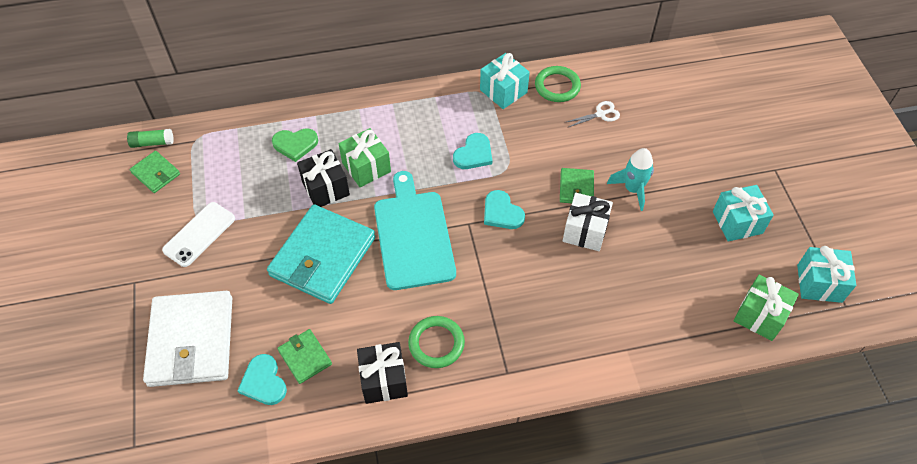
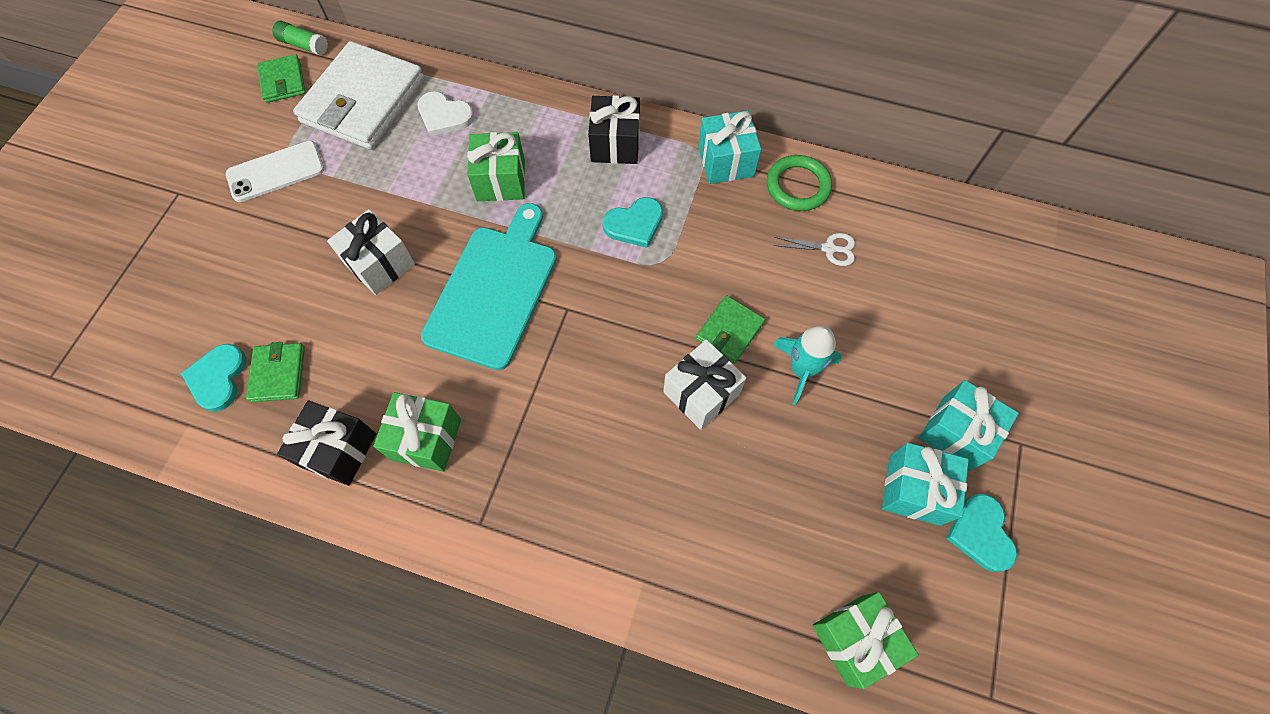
camera: 30 degrees right, 10 degrees up
white wallet [143,291,232,387] -> white wallet moved to [293,41,424,150]
turquoise wallet [267,205,375,304] -> white gift [327,209,415,295]
green heart [272,128,318,162] -> white heart [417,91,474,137]
black gift [297,149,350,207] -> black gift moved to [588,95,640,164]
green ring [408,316,465,368] -> green gift [373,392,461,472]
turquoise heart [484,190,525,229] -> turquoise heart moved to [946,494,1017,572]
turquoise gift [797,246,856,303] -> turquoise gift moved to [919,380,1019,471]

